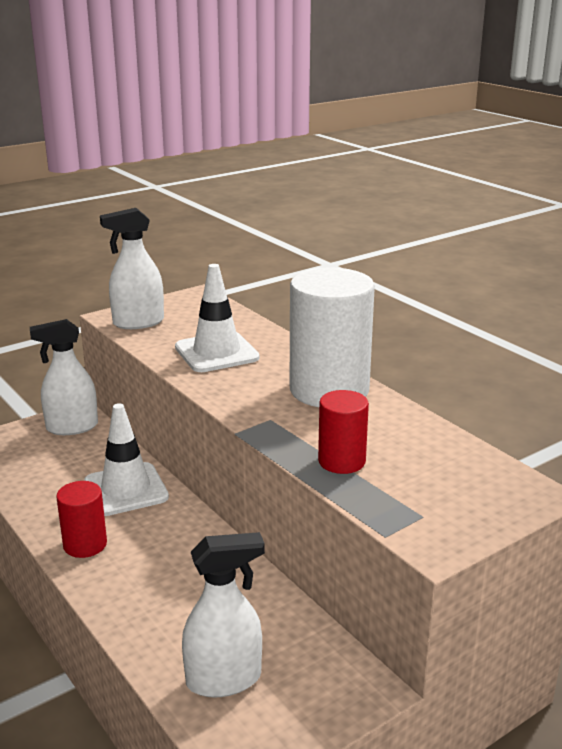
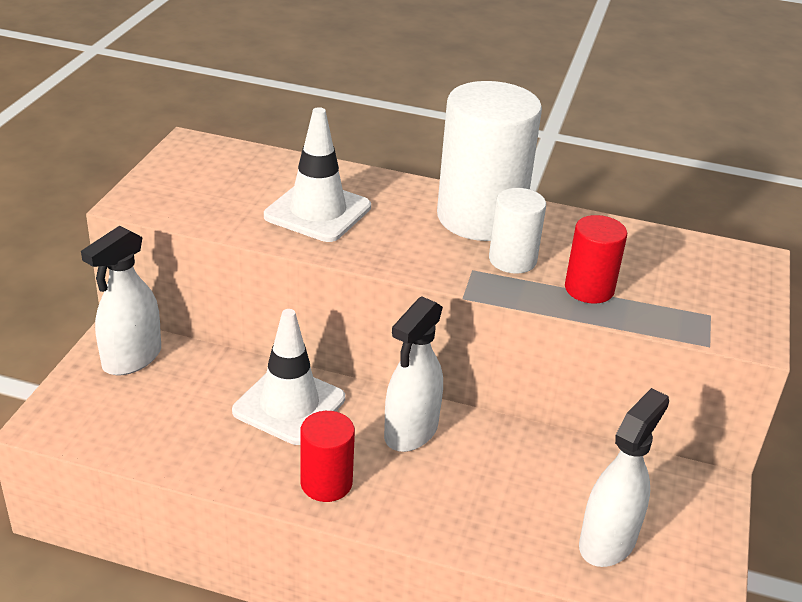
camera: 40 degrees left, 10 degrees up
white spray bottle [100,208,164,329] -> white spray bottle moved to [384,296,443,452]
none -> white cylinder [489,188,546,274]

